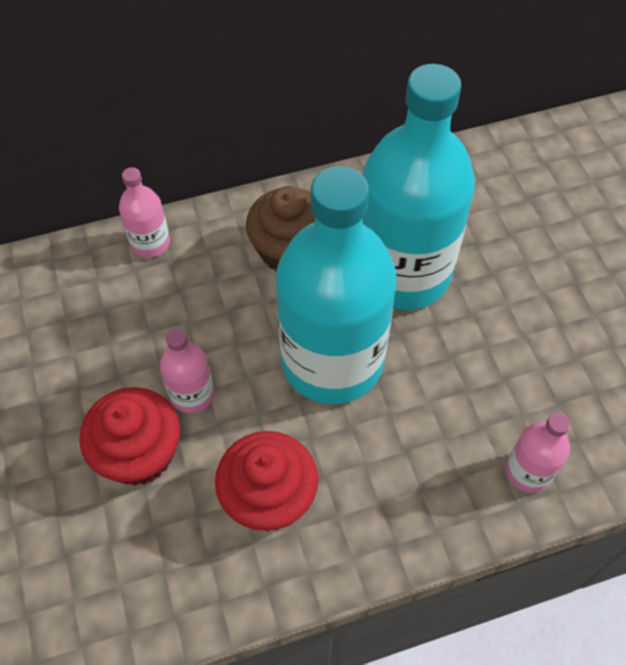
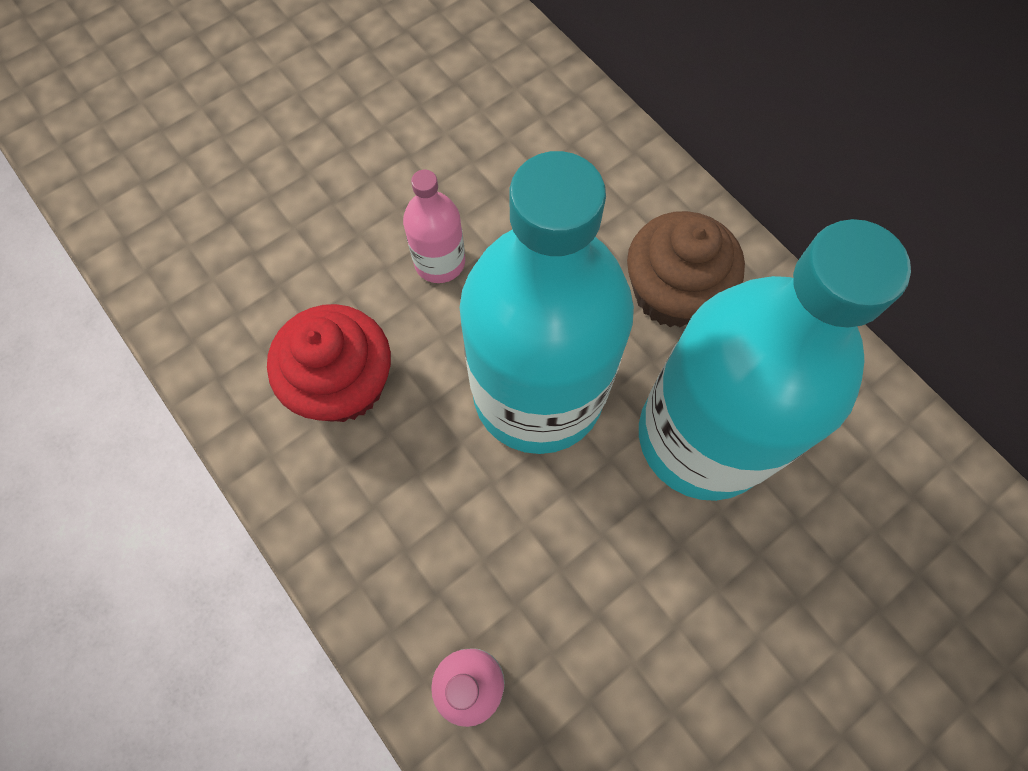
camera: 70 degrees right, 10 degrees up
red cupcake [79,387,180,486] -> none
pink bottle [119,167,170,258] -> none

